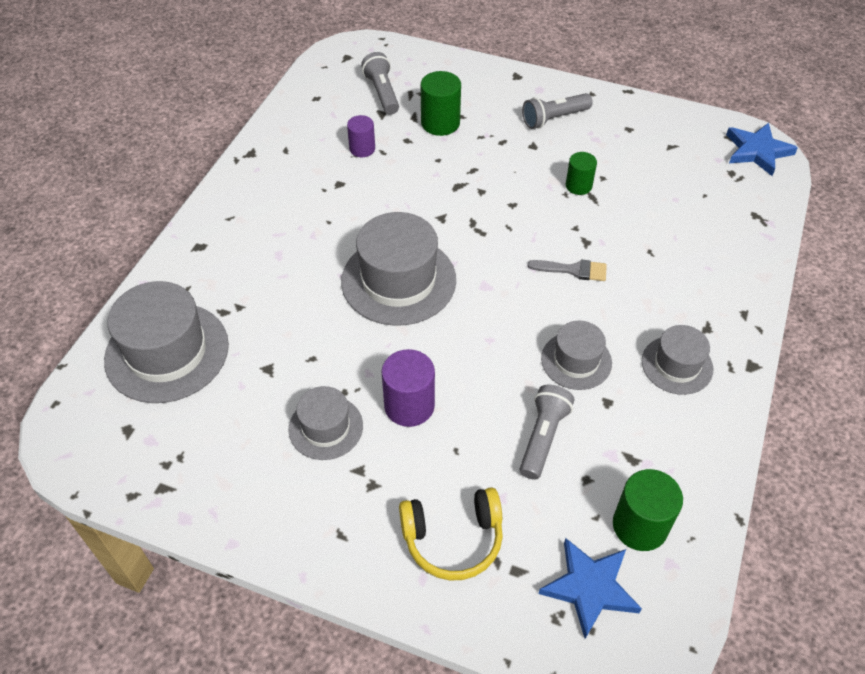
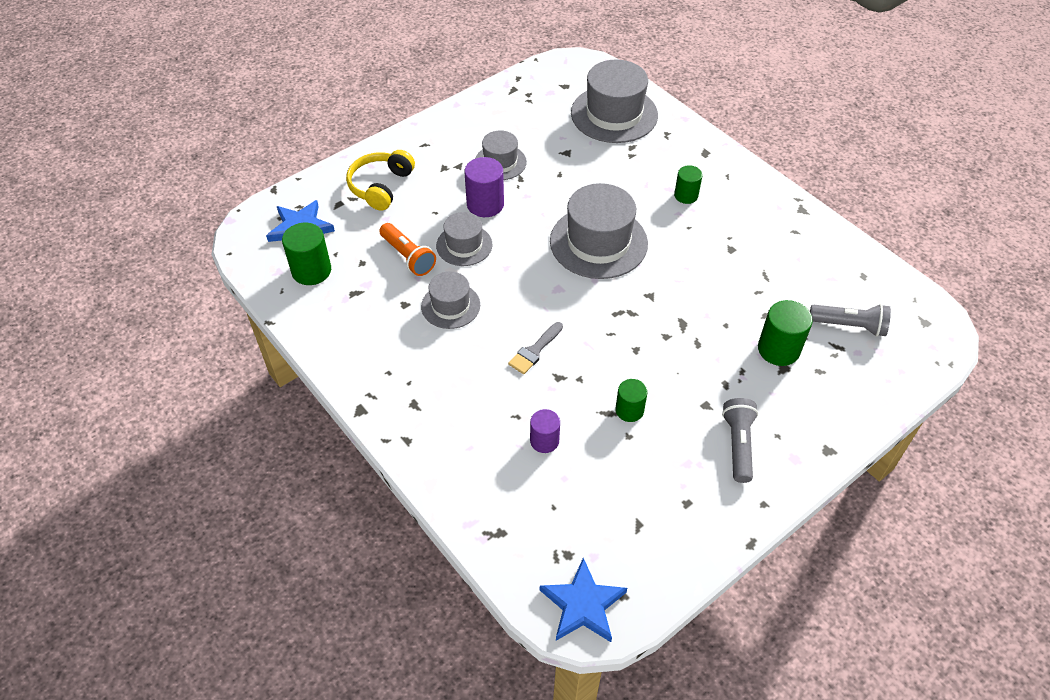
camera: 120 degrees right, 0 degrees up
purple cylinder [347,115,375,157] -> purple cylinder moved to [530,409,560,453]
grey flashlight [520,385,574,480] -> orange flashlight [380,223,436,276]
grey hat [642,325,713,395] -> grey hat moved to [436,212,492,266]
none -> green cylinder [674,165,703,204]

